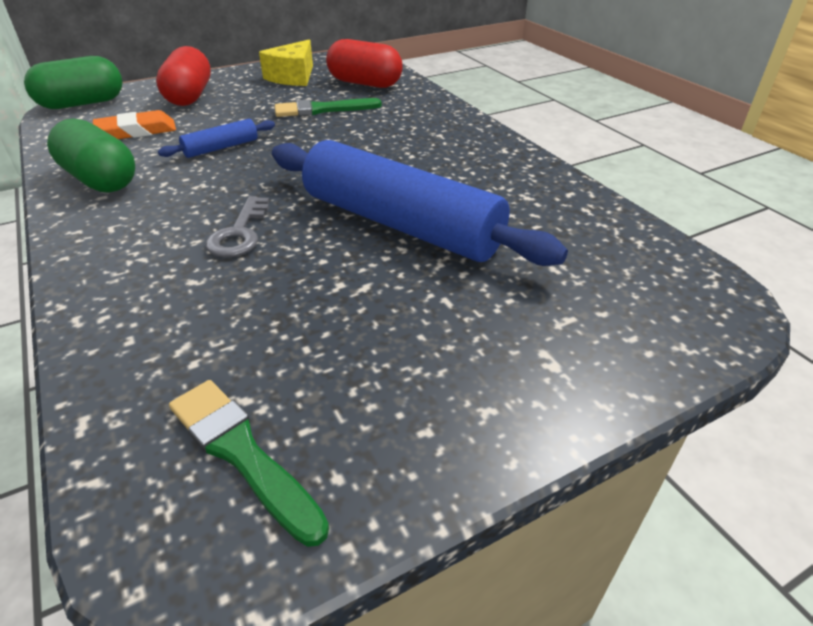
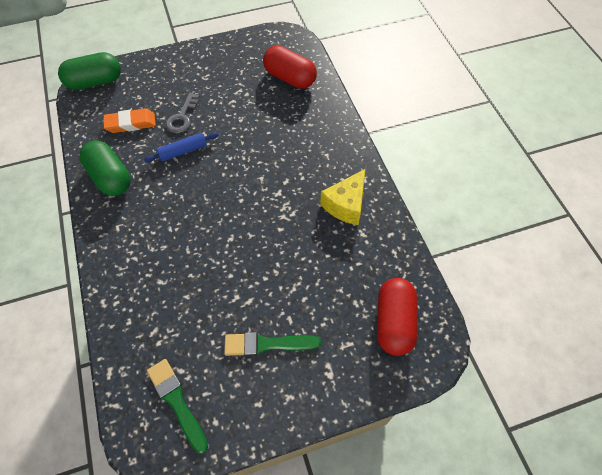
camera: 10 degrees right, 20 degrees up
red capsule [156,46,211,106] -> red capsule moved to [377,278,417,356]
grey key [206,196,269,258] -> grey key moved to [166,93,200,133]
yellow cheese [259,39,313,86] -> yellow cheese moved to [320,169,365,225]
blue rolling pin [272,140,568,266] -> none
green brush [275,98,382,117] -> green brush moved to [224,332,321,356]

